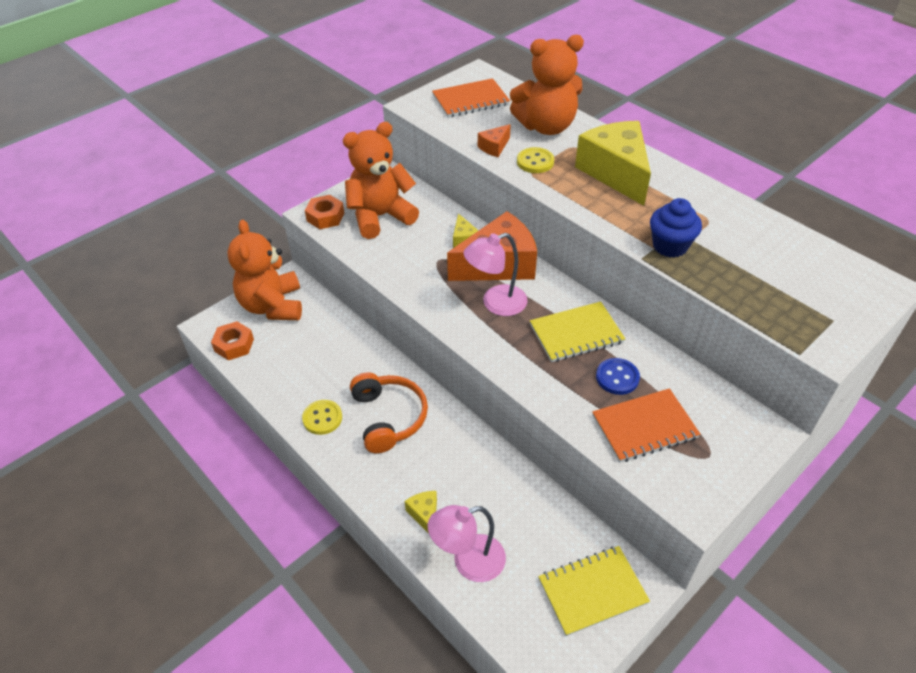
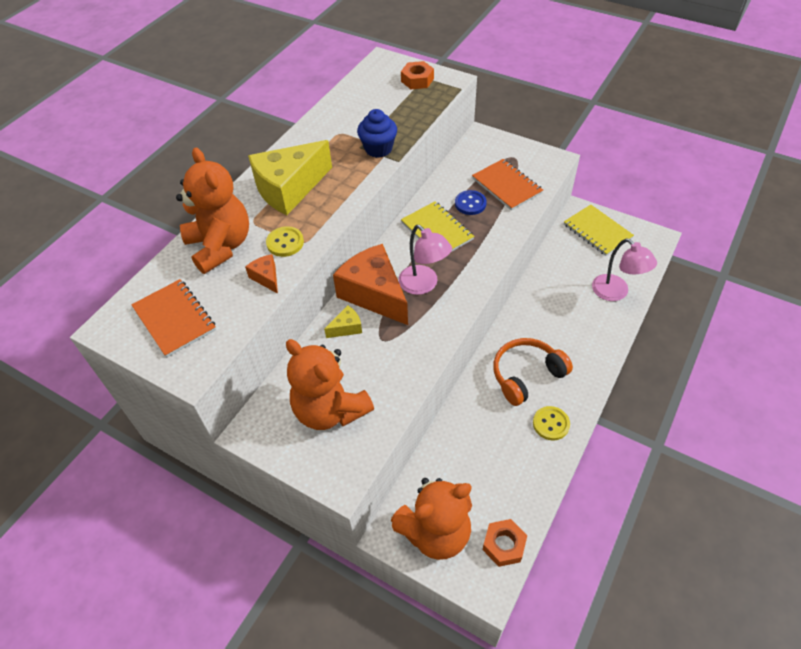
camera: 105 degrees left, 5 degrees up
orange nut [305,195,344,229] -> orange nut moved to [401,61,434,89]
yellow cheese [405,491,437,534] -> none
orange cheese [478,124,511,157] -> orange cheese turned 150 degrees counterclockwise [245,254,278,294]

